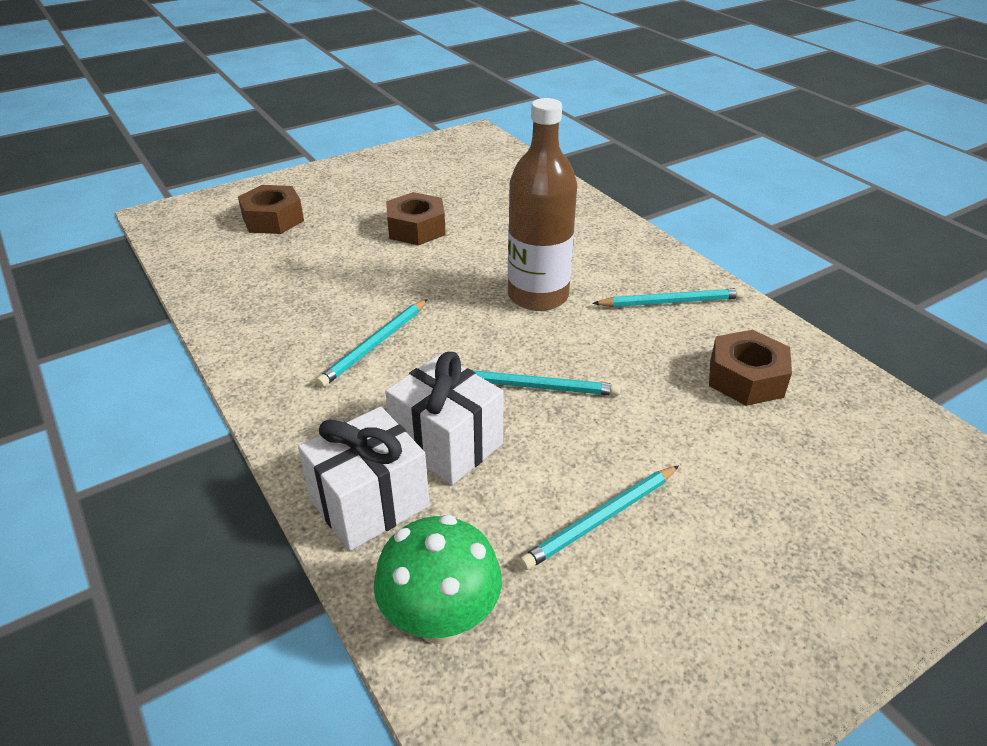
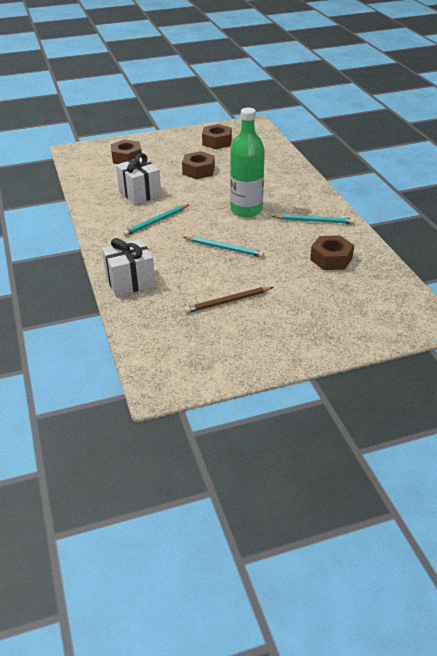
camera: 15 degrees right, 0 degrees up
green mushroom [374,515,502,644] -> none
white gift [385,352,504,485] -> white gift moved to [116,153,161,205]
brown bottle [508,98,577,311] -> green bottle [230,108,265,217]
turquoise pencil [519,465,679,570] -> brown pencil [184,287,274,313]
none -> brown nut [202,124,232,149]

